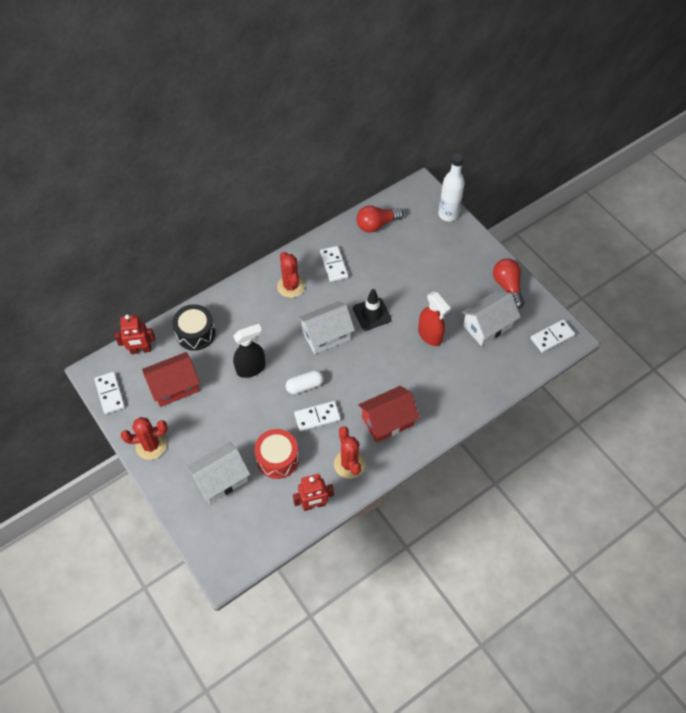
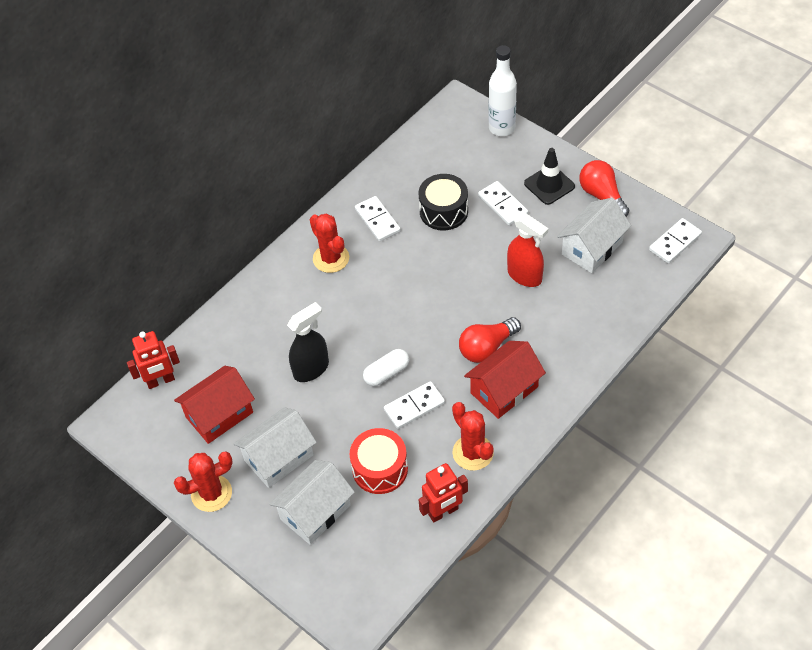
camera: 10 degrees left, 5 degrees down
white domino [94,372,125,414] -> white domino moved to [478,181,528,225]
black drum [172,304,216,351] -> black drum moved to [418,174,468,231]
white house [298,301,355,354] -> white house moved to [234,407,317,488]
black traffic cone [353,289,391,330] -> black traffic cone moved to [524,148,575,205]
red light bulb [357,206,403,232] -> red light bulb moved to [459,317,521,363]

